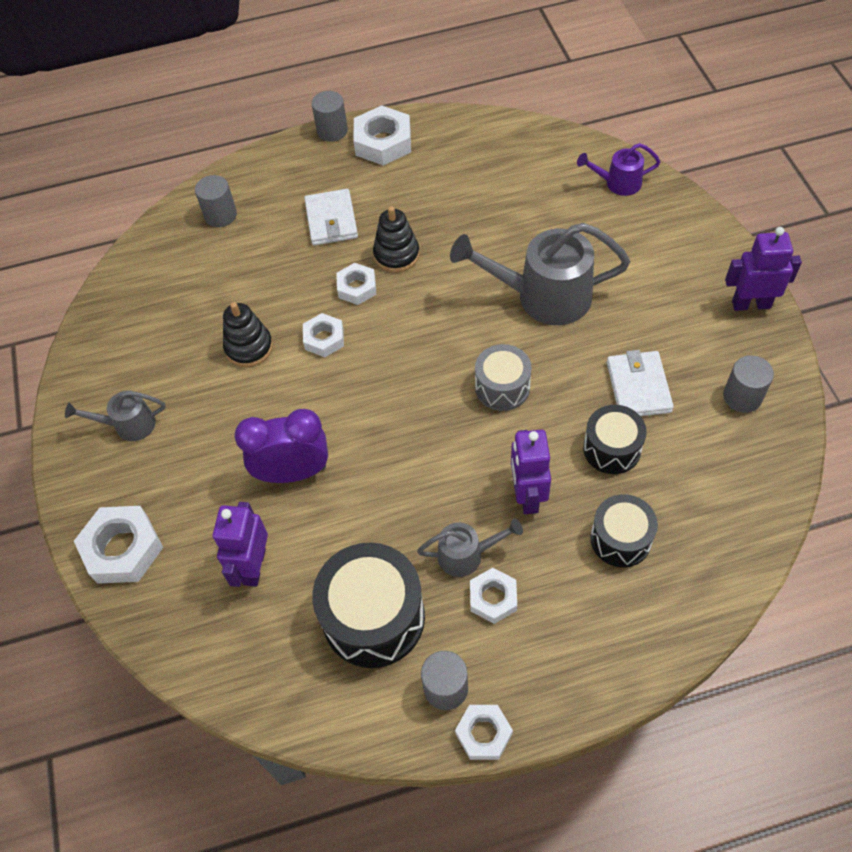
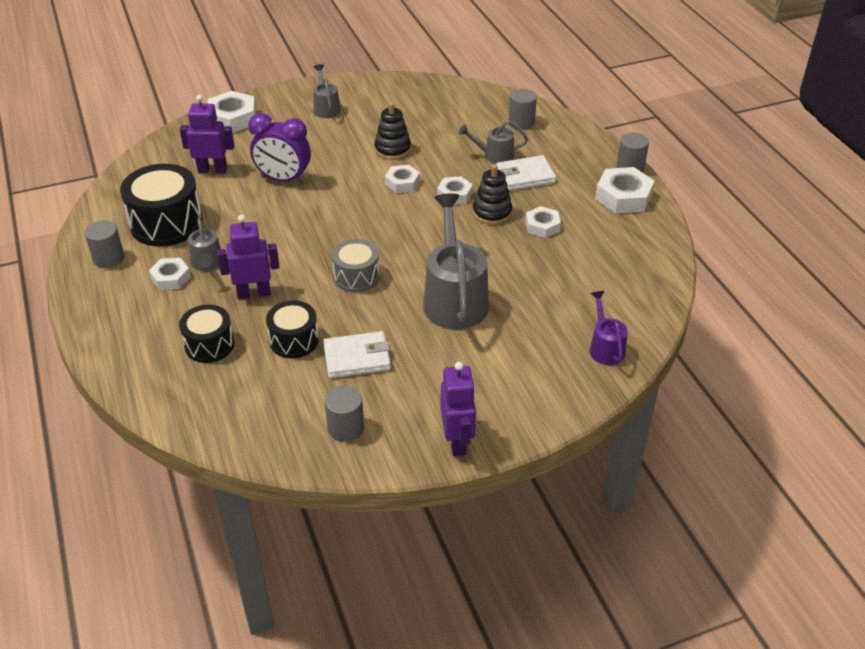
camera: 80 degrees right, 15 degrees down
purple clock [234,409,328,483] -> purple clock turned 120 degrees clockwise [248,113,311,183]
white nut [455,705,513,760] -> white nut moved to [525,206,561,238]
none -> grey watering can [459,120,528,164]

